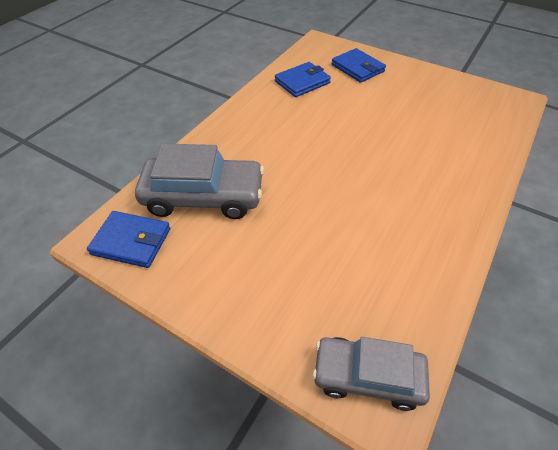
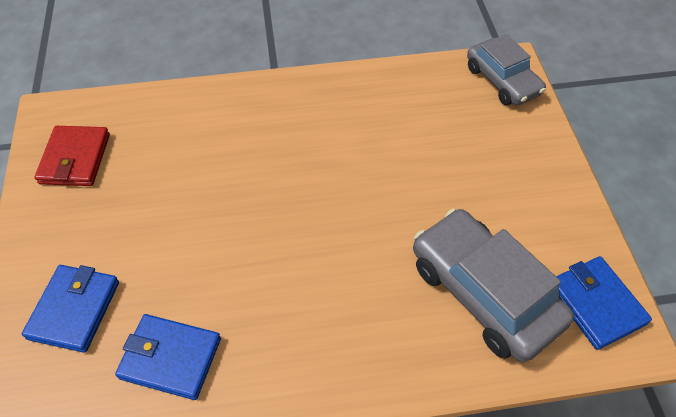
camera: 130 degrees left, 5 degrees up
none -> red wallet [34,126,110,186]

